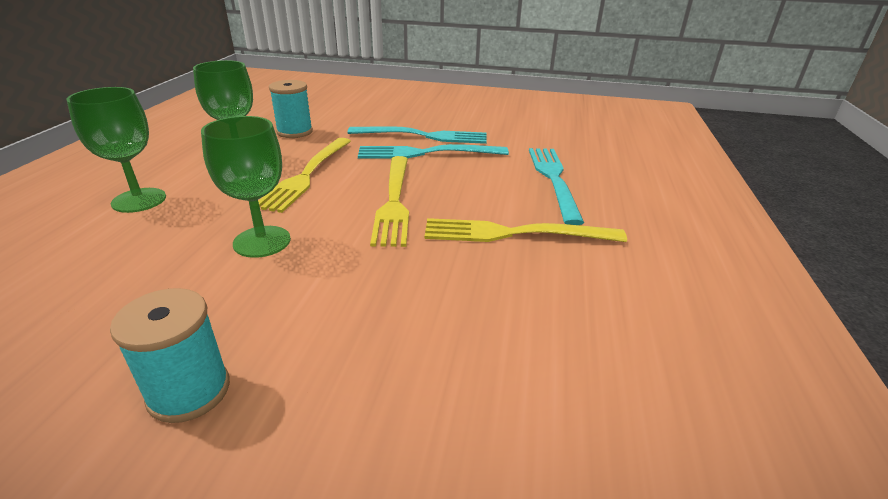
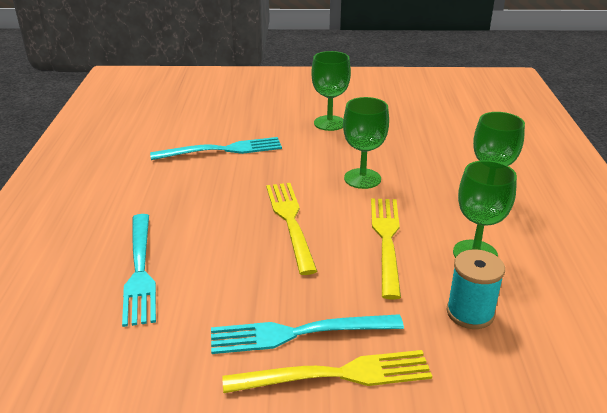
camera: 170 degrees right, 0 degrees up
turquoise spool [110,288,230,423] -> green goblet [311,51,351,131]
turquoise fork [358,144,509,159] -> turquoise fork moved to [150,137,282,160]
yellow fork [425,218,627,242] -> yellow fork moved to [222,350,432,393]

